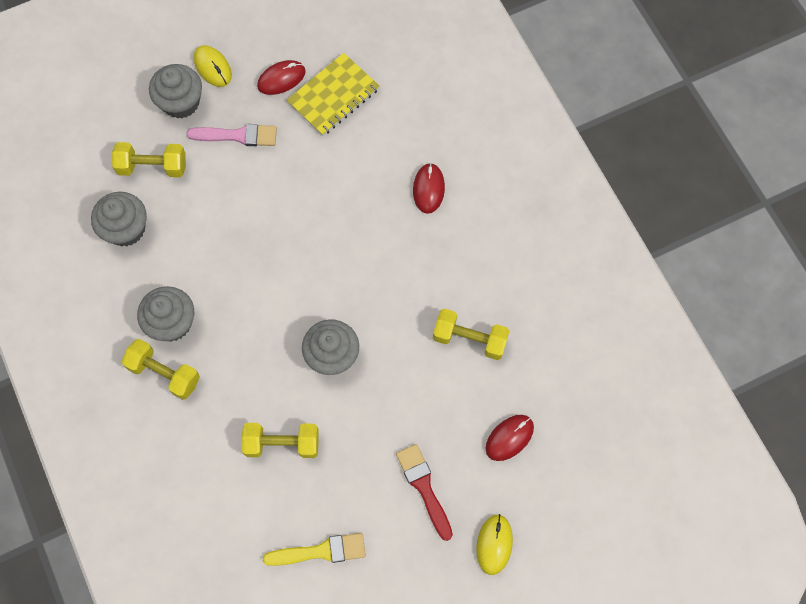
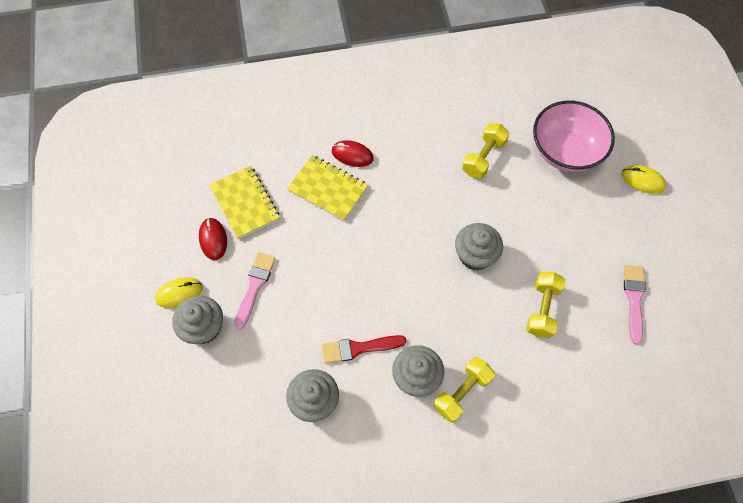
camera: 75 degrees left, 5 degrees down
yellow dumbbell [112,142,186,177] -> none
yellow brush [263,533,366,566] -> pink brush [624,265,646,344]
red brush [396,444,453,541] -> red brush moved to [322,335,406,364]
red mouse [486,415,534,461] -> pink bowl [533,101,615,172]
none -> yellow notebook [287,155,368,221]

